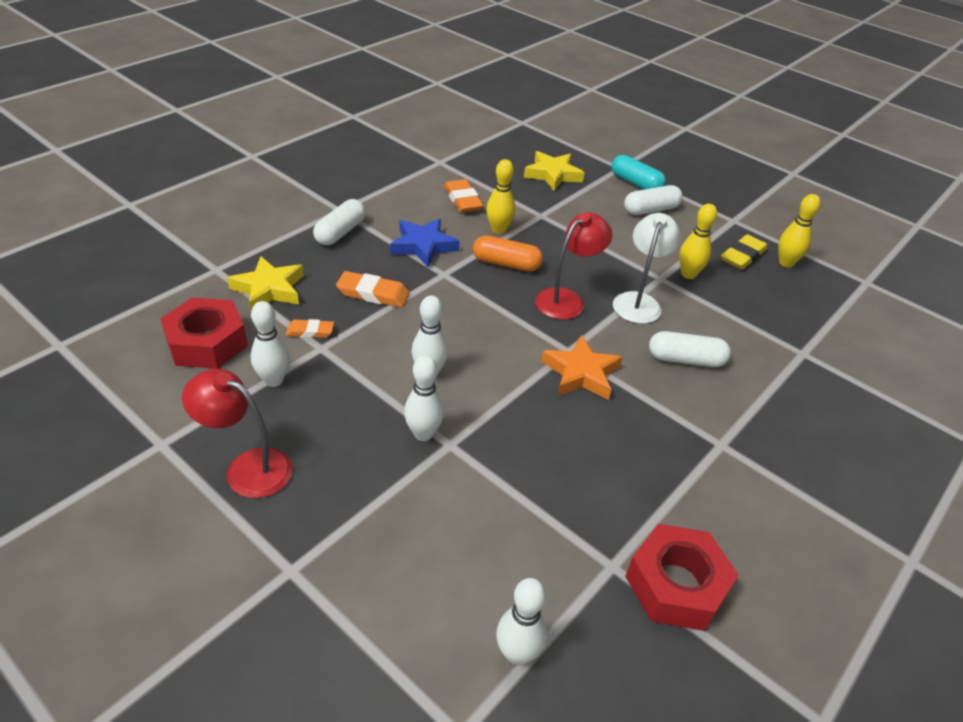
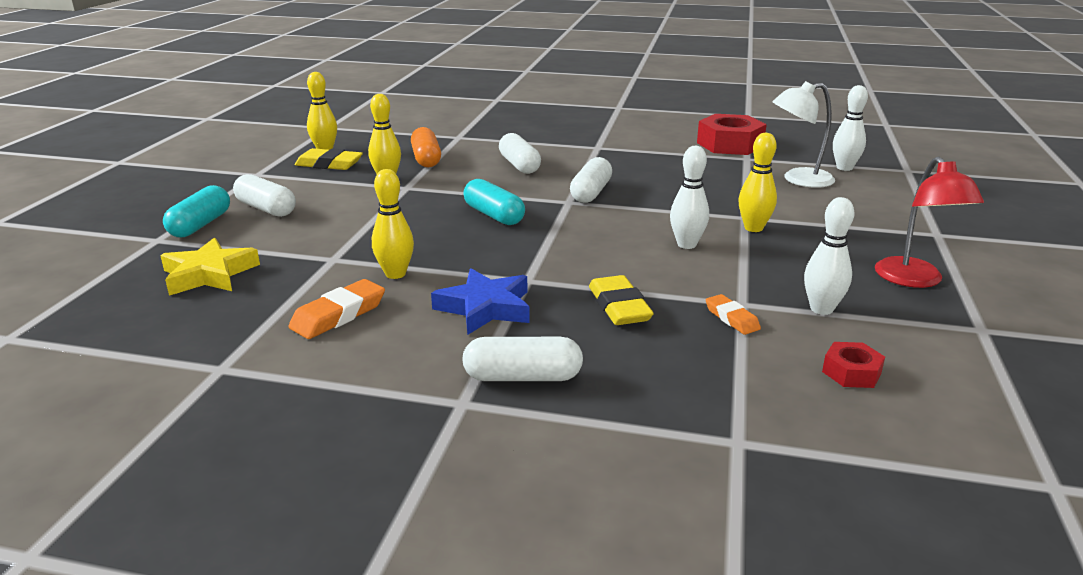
camera: 115 degrees left, 15 degrees down
red nut [160,297,248,369] -> red nut [822,342,885,388], size x0.50
yellow star [227,256,304,311] -> none
orange eraser [336,271,410,308] -> yellow eraser [589,275,654,325]
white bowling pin [404,355,444,441] -> yellow bowling pin [738,133,777,232]
orange capsule [473,235,543,272] -> orange capsule moved to [411,127,441,167]
red lamp [535,212,612,320] -> turquoise capsule [463,179,525,225]
orange star [541,335,623,400] -> white capsule [570,157,612,203]
white lamp [613,213,681,324] -> white lamp moved to [772,81,835,188]

